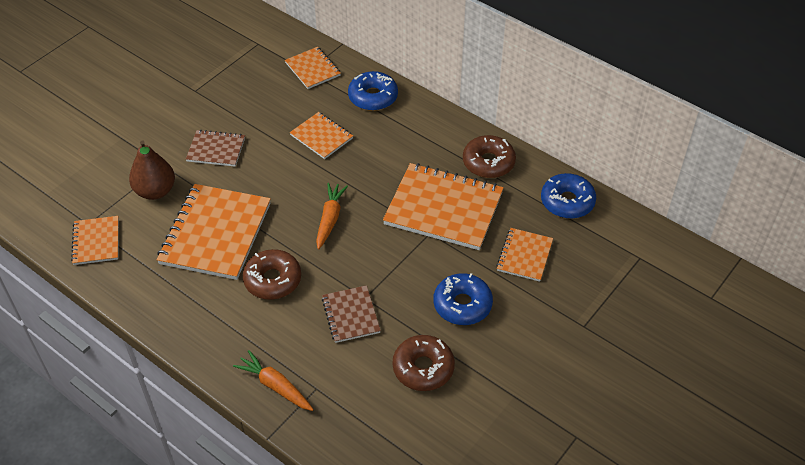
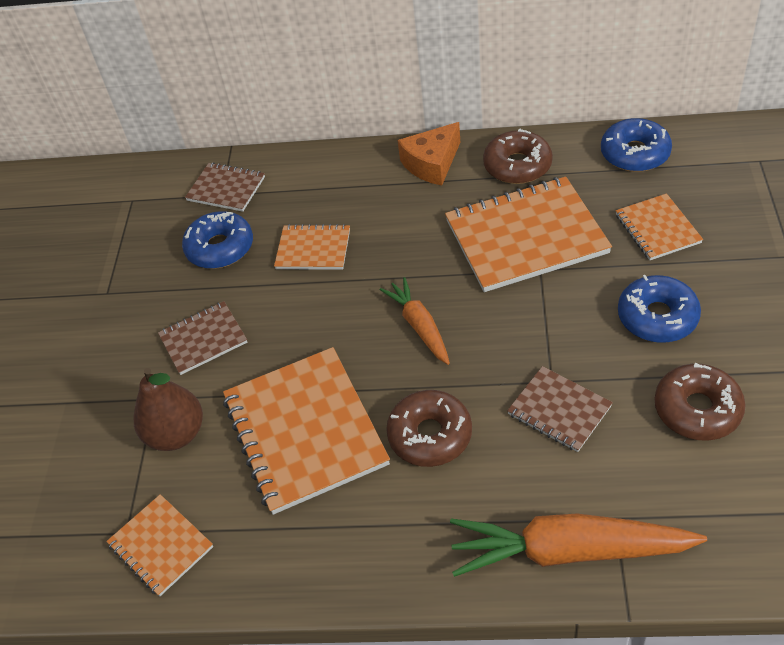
camera: 30 degrees left, 0 degrees up
orange carrot [233,350,314,411] -> orange carrot [450,514,707,577], size x1.71
orange notebook [285,47,341,89] -> brown notebook [185,163,265,212]
blue donut [348,71,398,111] -> blue donut moved to [182,211,253,269]
none -> orange cheese [398,122,460,185]

